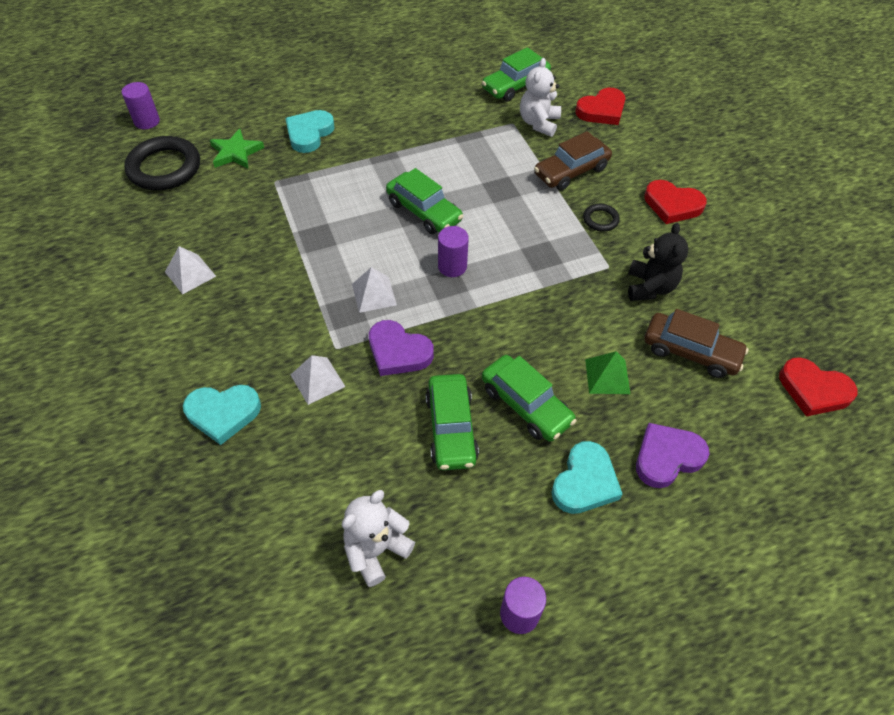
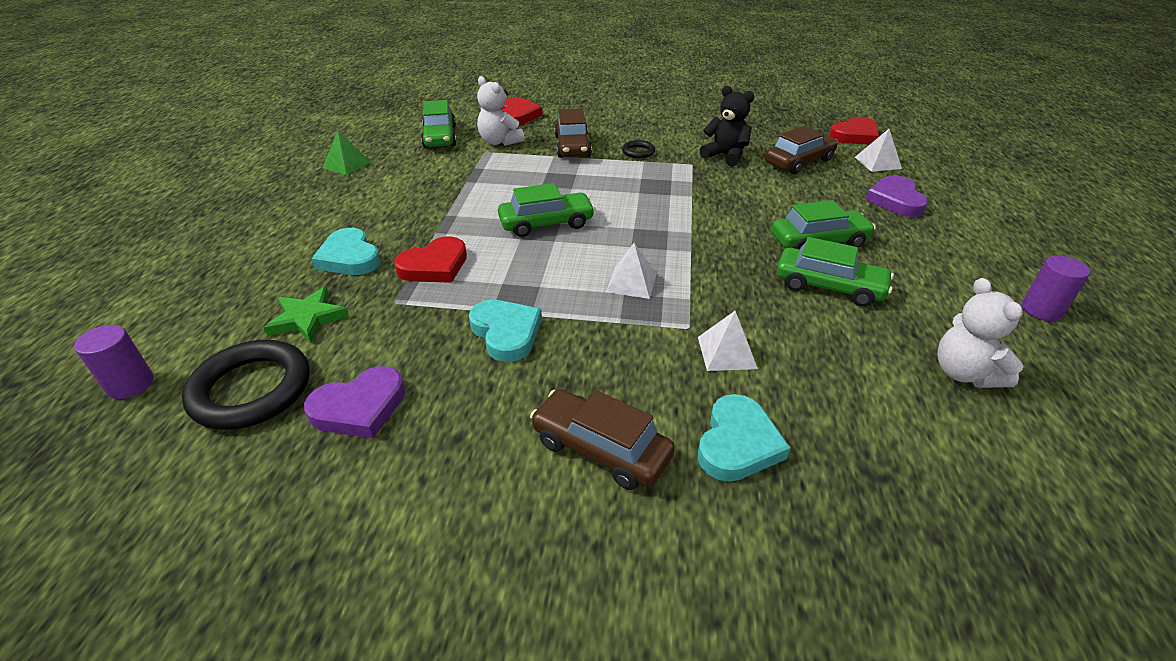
camera: 60 degrees left, 15 degrees down
white pyramid [165,246,216,294] -> white pyramid moved to [855,129,902,172]
purple heart [369,320,434,376] -> purple heart moved to [304,366,405,438]
purple cylinder [438,226,469,277] -> none
turquoise heart [551,441,622,514] -> turquoise heart moved to [469,300,542,362]
green pyramid [585,351,630,394] -> green pyramid moved to [323,130,371,175]
red heart [644,180,707,224] -> red heart moved to [394,236,467,283]
none -> brown car [530,389,675,490]

